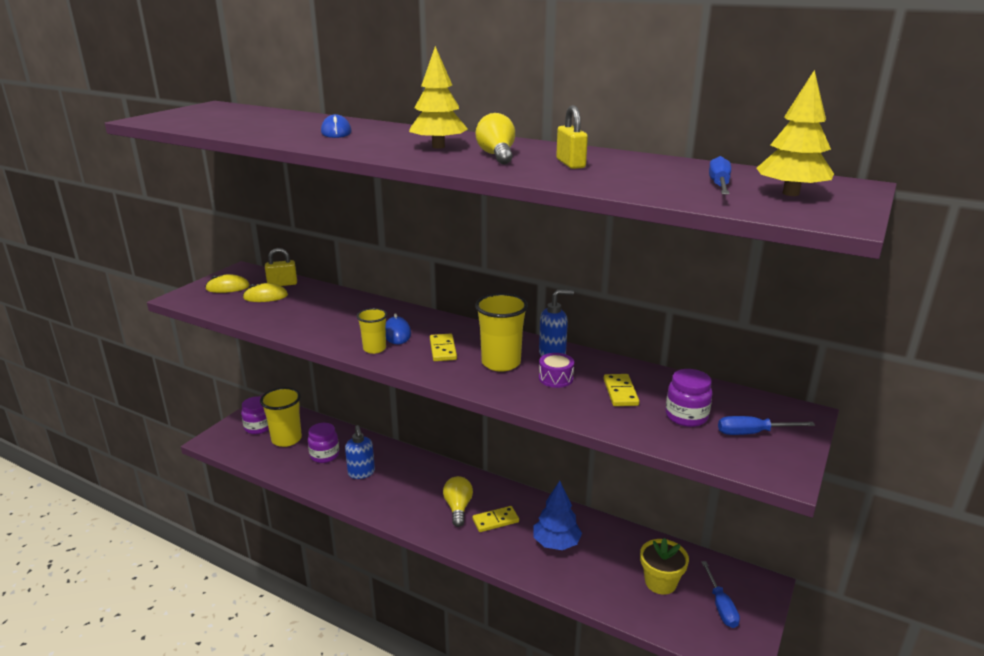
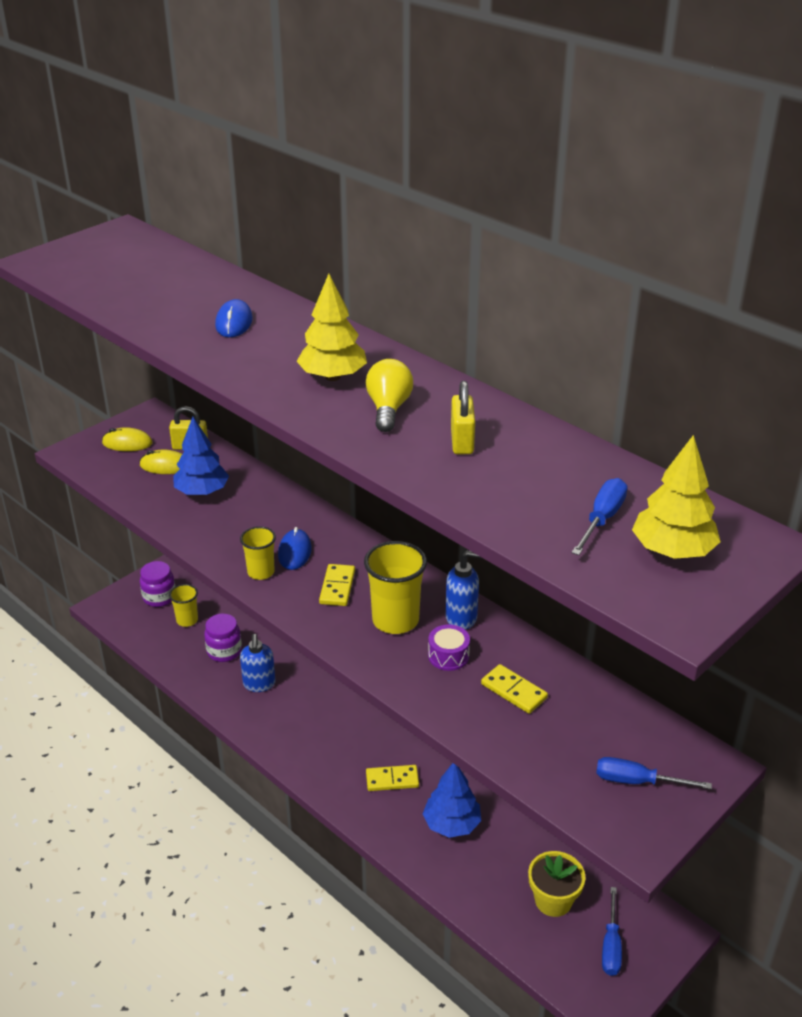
camera: 15 degrees right, 10 degrees up
yellow cup [260,387,302,447] -> yellow cup [169,584,198,627], size x0.61
yellow light bulb [443,476,473,527] -> none
yellow domino [604,374,639,406] -> yellow domino turned 60 degrees counterclockwise [481,664,548,714]
purple jar [666,369,712,427] -> none
none -> blue tree [173,417,229,496]

